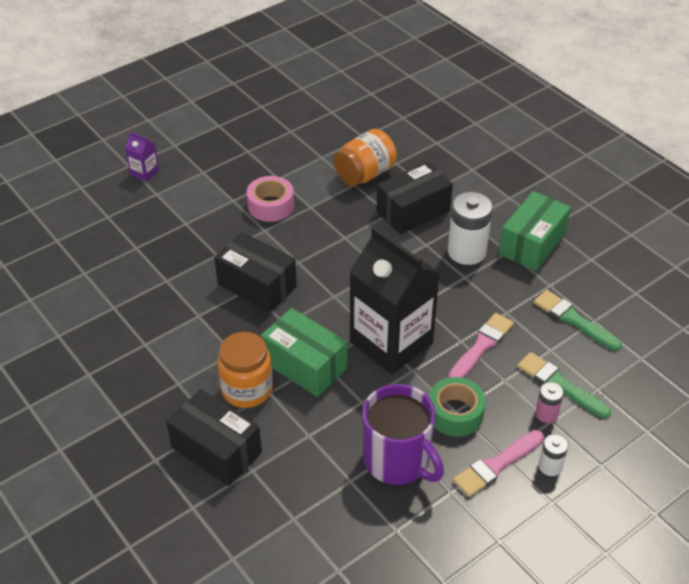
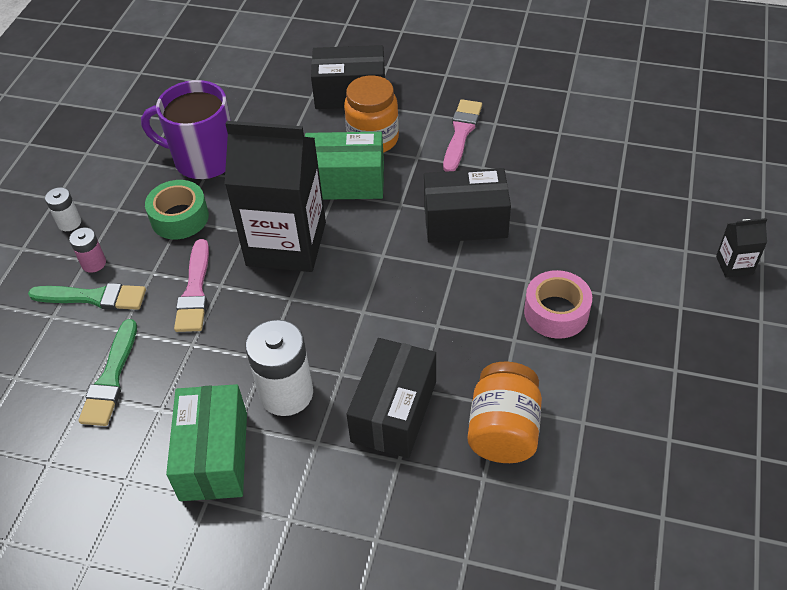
camera: 145 degrees right, 5 degrees up
purple carton [125,131,159,182] -> black carton [716,218,767,278]
pink brush [453,430,544,497] -> pink brush moved to [443,99,482,172]
green brush [534,290,622,351] -> green brush turned 90 degrees clockwise [78,319,137,426]

